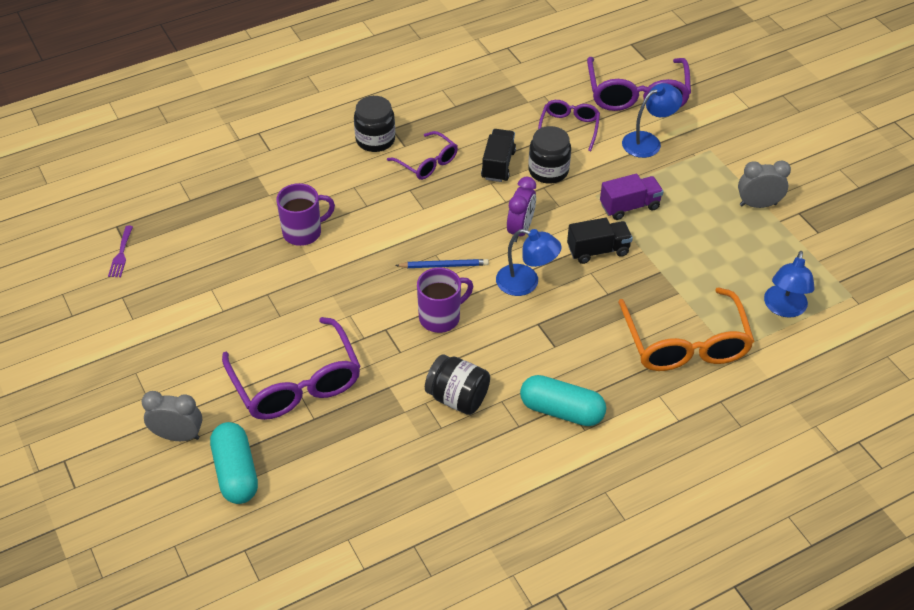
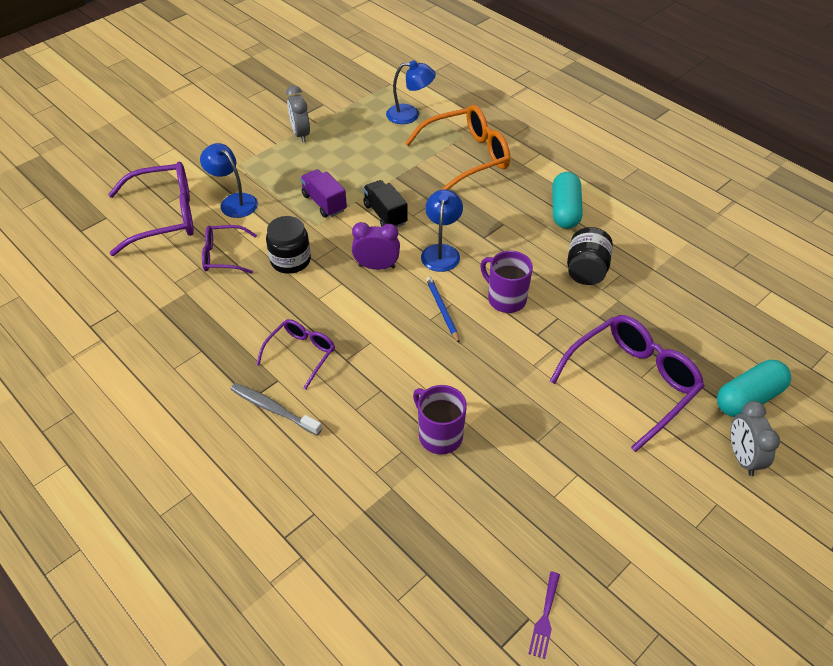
camera: 105 degrees left, 0 degrees up
purple fork [108,226,133,277] -> purple fork turned 120 degrees clockwise [528,571,560,659]
black jar [354,96,395,152] -> grey toothbrush [230,383,322,436]
black truck [481,129,516,182] -> none

